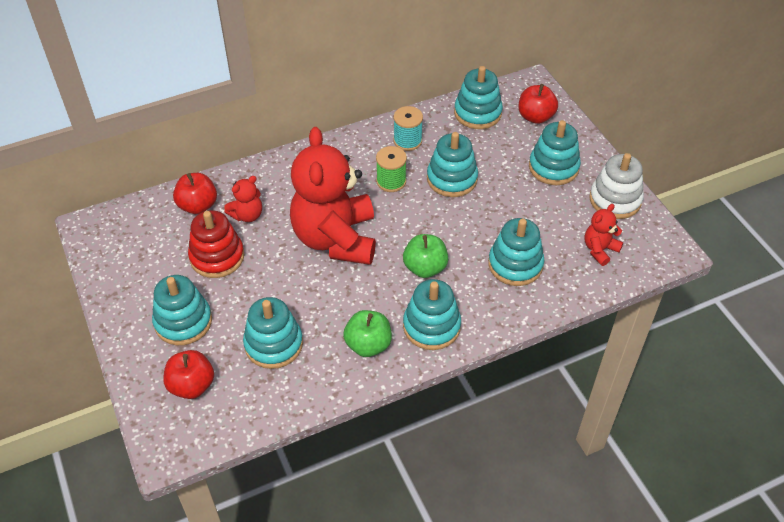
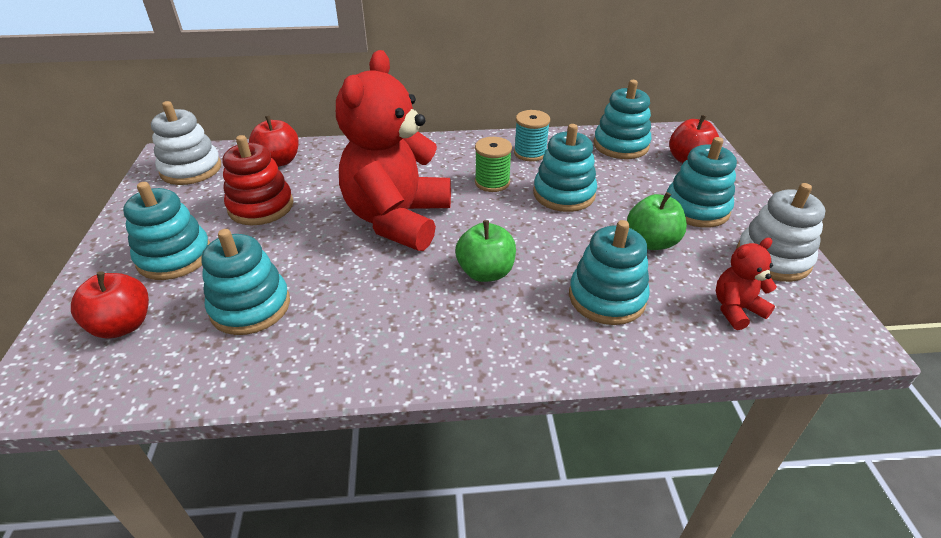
camera: 20 degrees right, 10 degrees down
red teddy bear [224,176,262,222] -> none
green apple [343,310,392,357] -> green apple moved to [627,192,687,250]
turquoise stacking toy [403,279,461,350] -> none
none -> white stacking toy [151,101,221,185]

